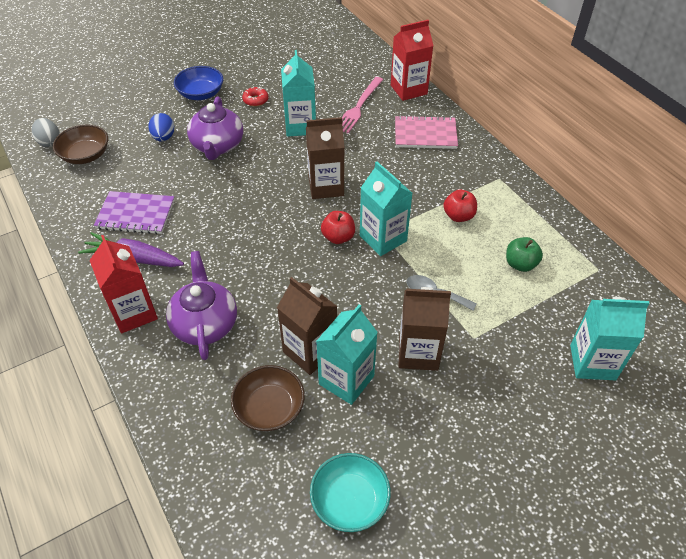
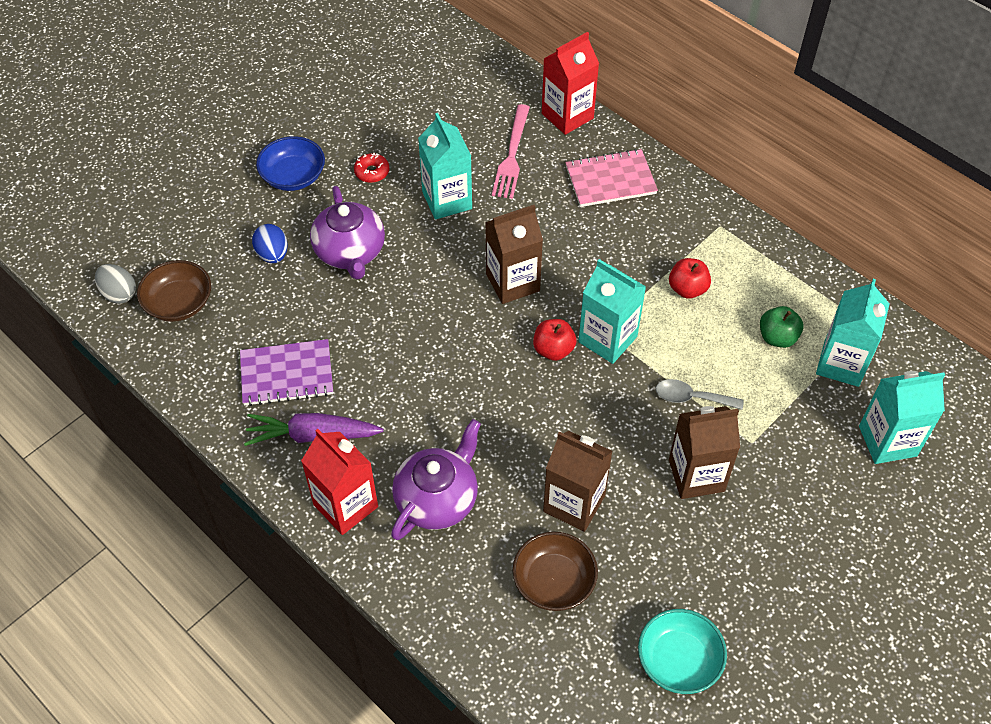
camera: 15 degrees left, 5 degrees up
purple teapot [166,251,237,360] -> purple teapot turned 60 degrees clockwise [391,419,481,540]
turquoise carton [316,304,378,405] -> turquoise carton moved to [816,279,889,387]

